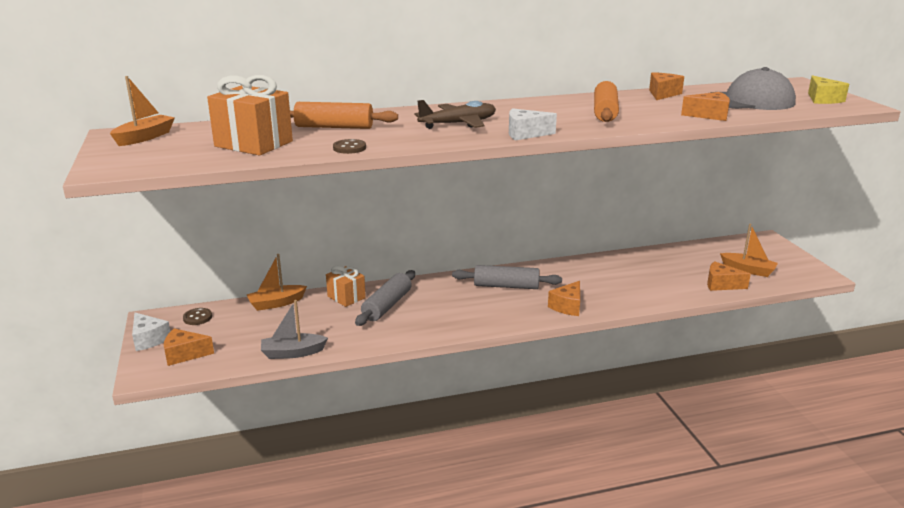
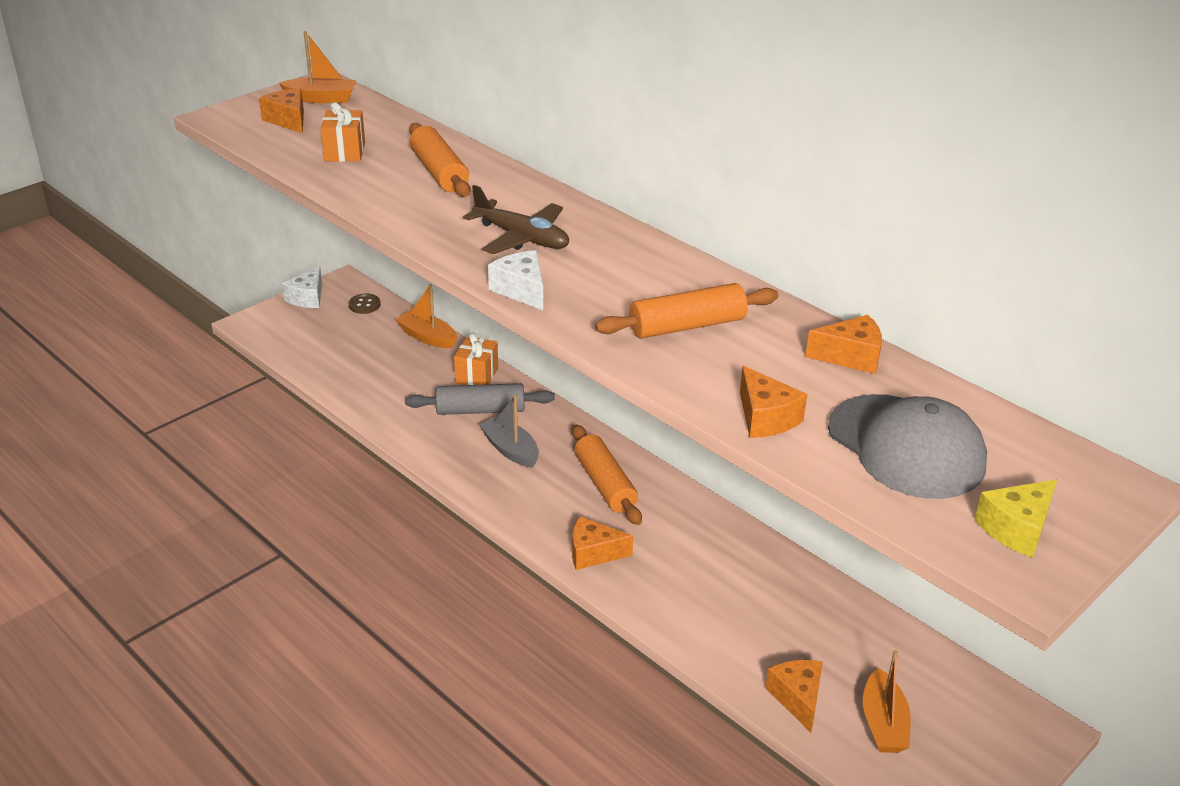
camera: 60 degrees right, 10 degrees up
orange cheese [164,328,214,366] -> orange cheese moved to [259,88,304,133]
orange gift [207,75,293,156] -> orange gift [320,102,365,162], size x0.62
grey boat [261,300,328,359] -> grey boat moved to [479,395,539,468]
brown button [333,139,366,154] -> none
grey rolling pin [452,265,562,289] -> orange rolling pin [572,425,642,525]

